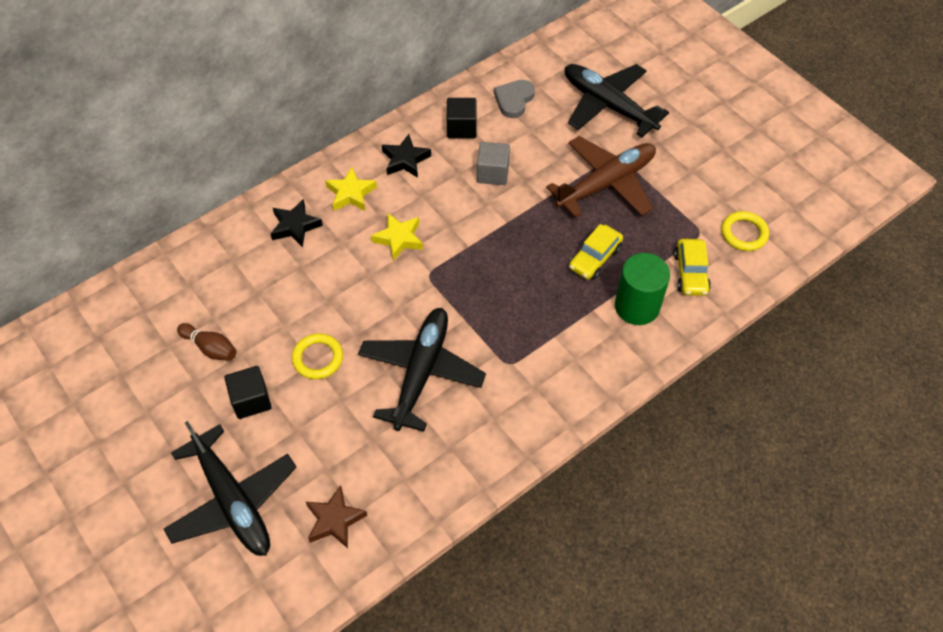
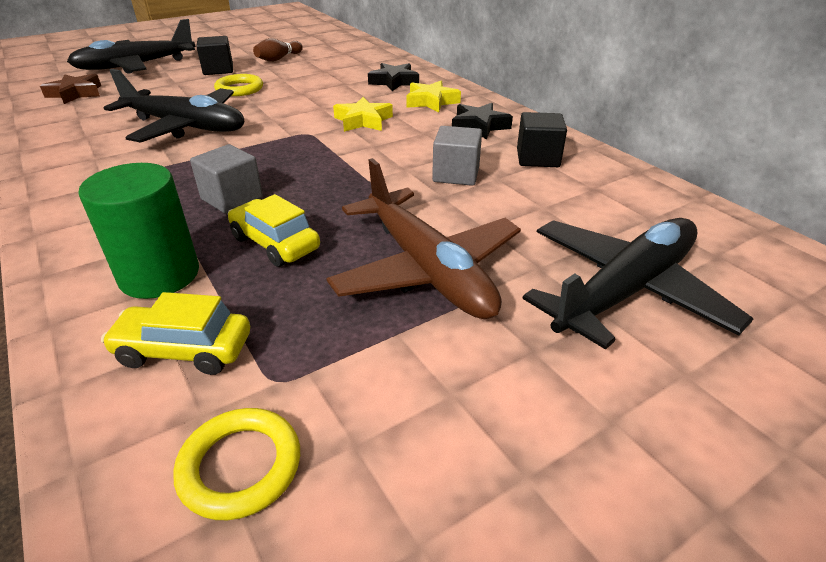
camera: 95 degrees right, 20 degrees down
grey heart [494,80,535,118] -> none
none -> grey cube [190,144,263,214]

